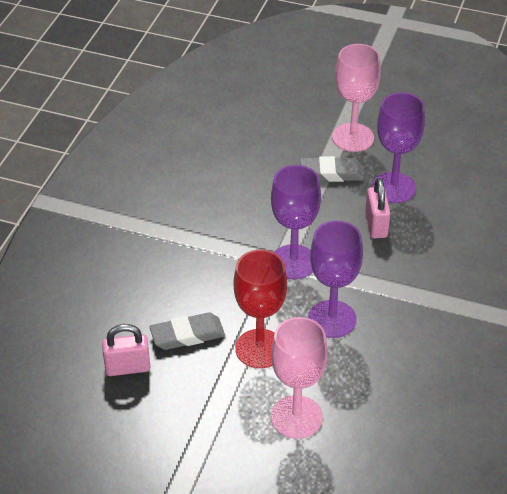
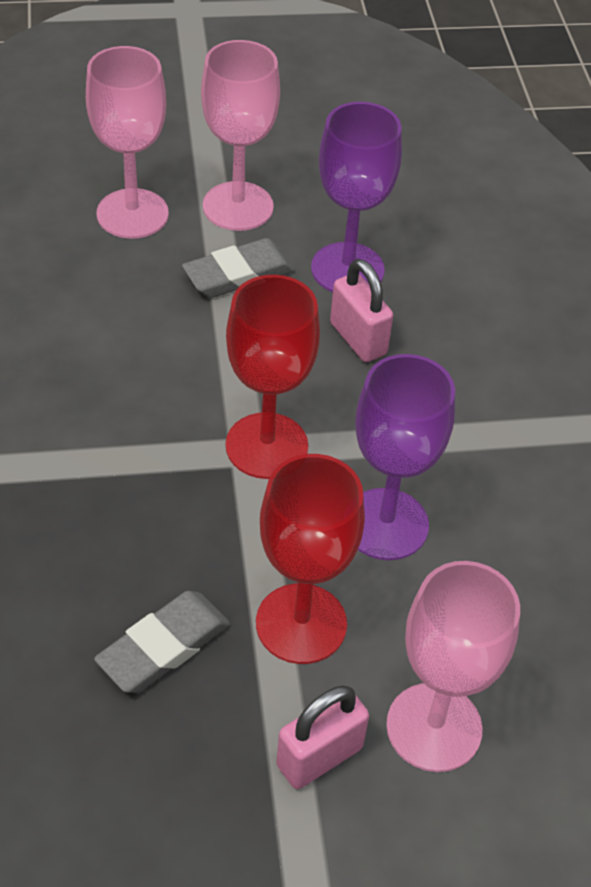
camera: 30 degrees left, 5 degrees up
pink padlock [102,324,150,376] -> pink padlock moved to [276,685,369,789]
purple goblet [271,165,321,279] -> red goblet [226,275,320,479]
none -> pink goblet [86,46,169,239]

